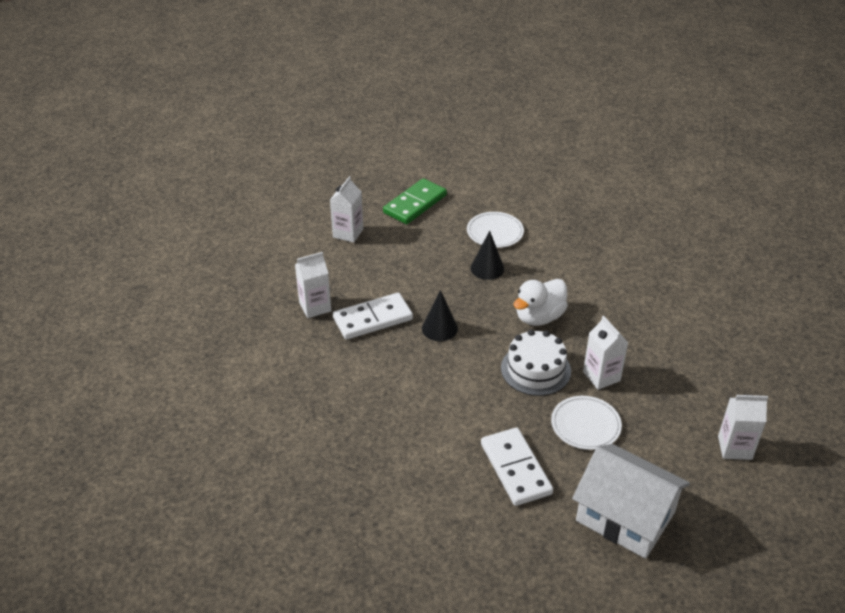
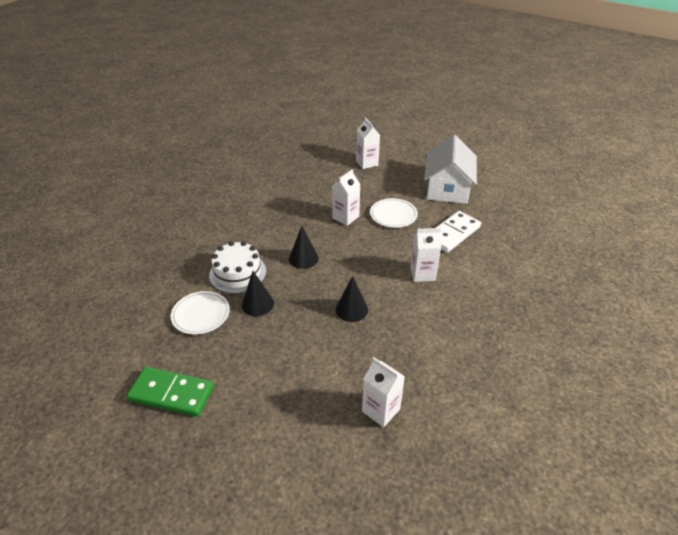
camera: 115 degrees left, 0 degrees up
white carton [330,176,363,243] -> white carton moved to [410,228,441,282]
white domino [333,293,413,340] -> none
white cake [501,329,571,396] -> white cake moved to [209,241,266,294]
white duck [514,279,568,326] -> black cone [289,226,319,269]

